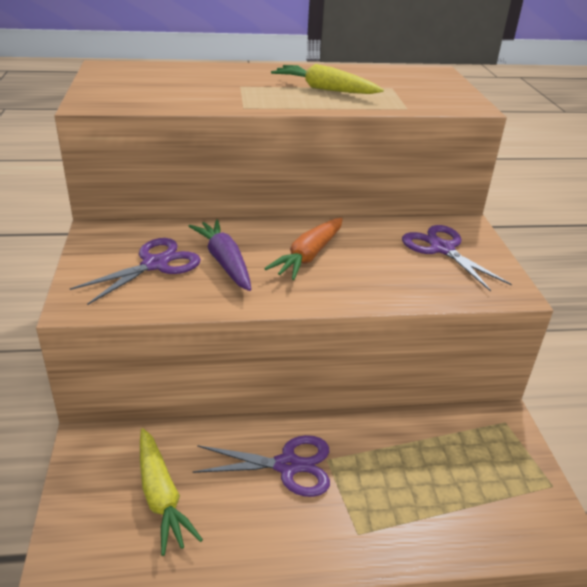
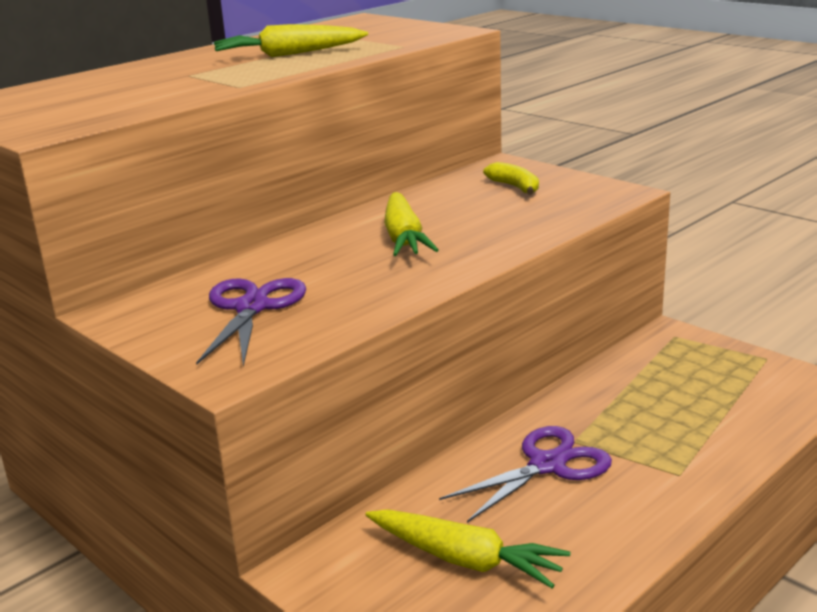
camera: 35 degrees left, 10 degrees down
purple carrot [189,220,251,291] -> none
orange carrot [264,218,343,280] -> yellow carrot [384,192,439,256]
purple scissors [402,225,512,292] -> yellow banana [483,162,539,195]

